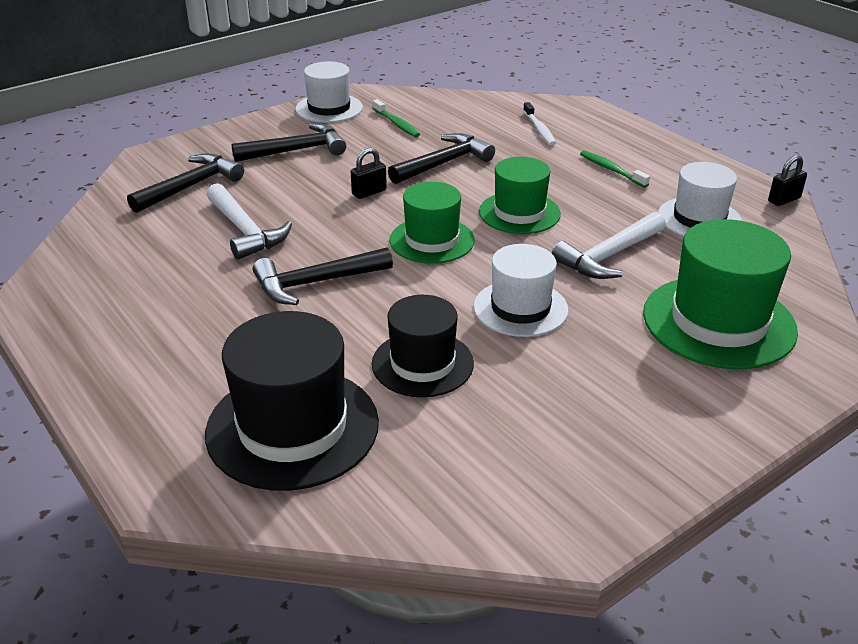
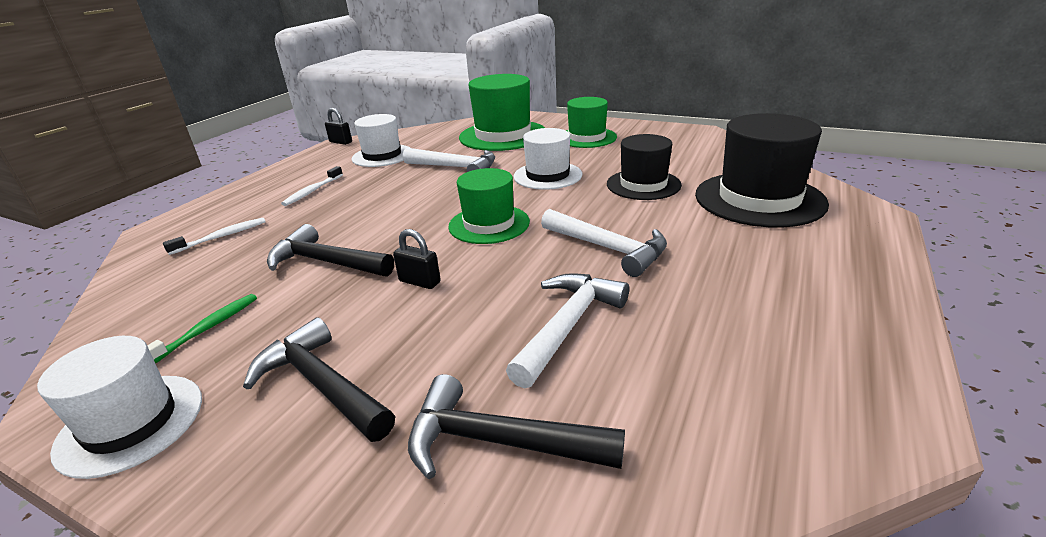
camera: 115 degrees left, 5 degrees down
black hammer [253,247,393,305] -> white hammer [541,209,667,277]
green hat [479,157,561,234] -> green hat moved to [566,97,617,148]
green toothbrush [580,151,650,188] -> white toothbrush [281,166,343,206]

